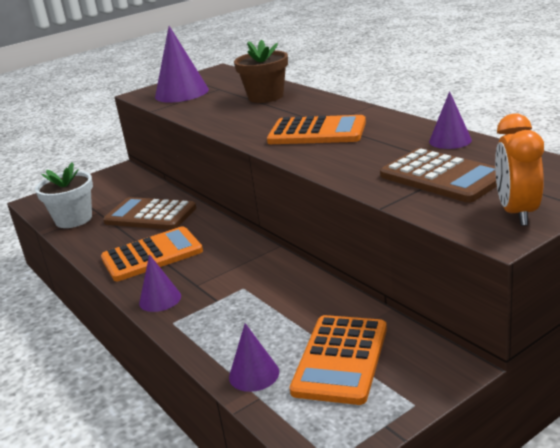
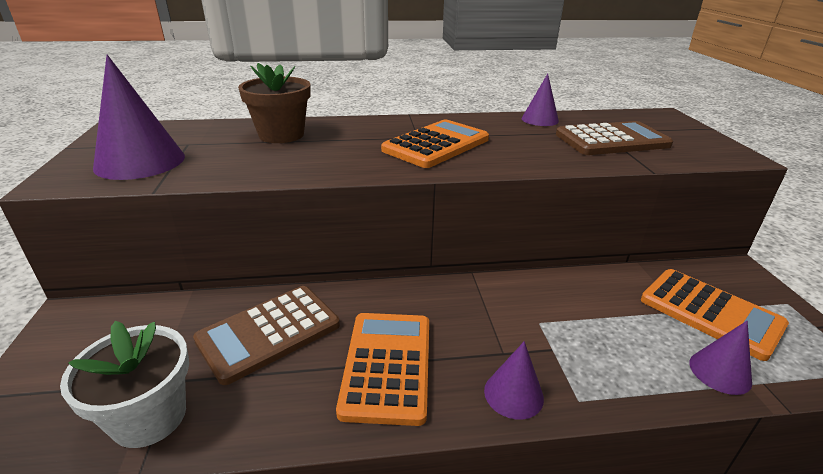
camera: 65 degrees left, 5 degrees up
orange clock [495,114,544,226] -> none

